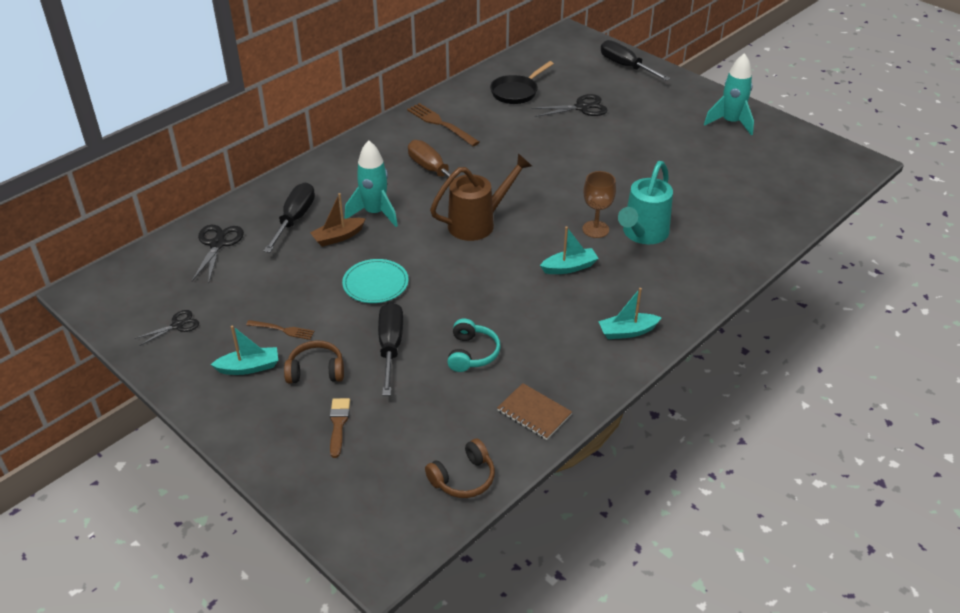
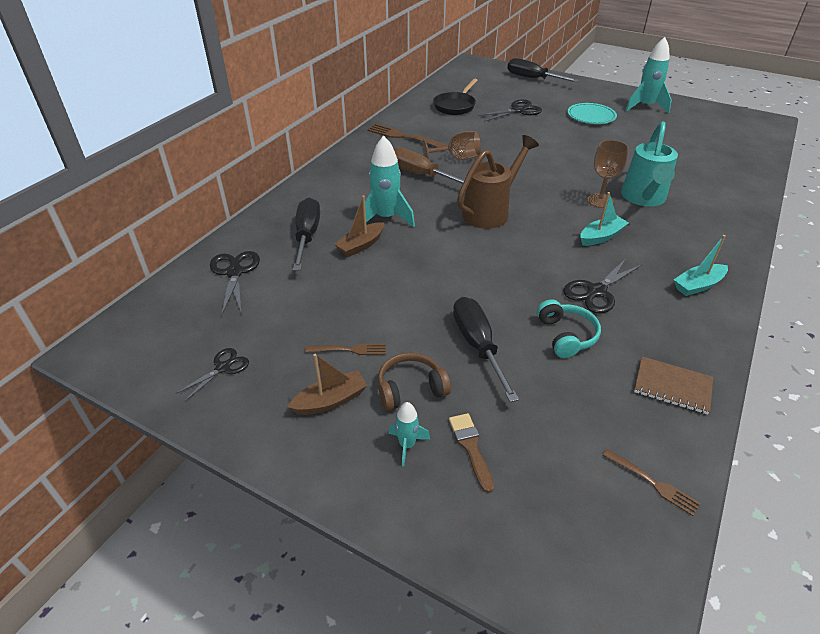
camera: 15 degrees left, 0 degrees up
turquoise boat [211,325,278,375] -> brown boat [288,354,368,415]
turquoise plate [342,259,409,303] -> turquoise plate moved to [568,103,617,124]
brown headphones [425,439,495,498] -> brown fork [603,449,700,516]
none -> turquoise rocket [388,402,430,467]
none -> brown goblet [422,131,481,160]
none -> black scissors [563,257,643,314]

